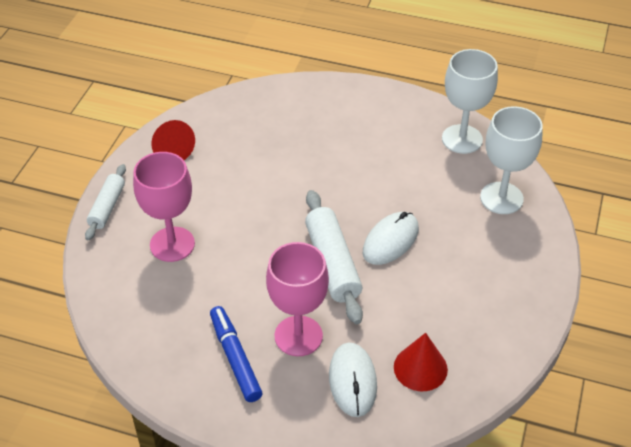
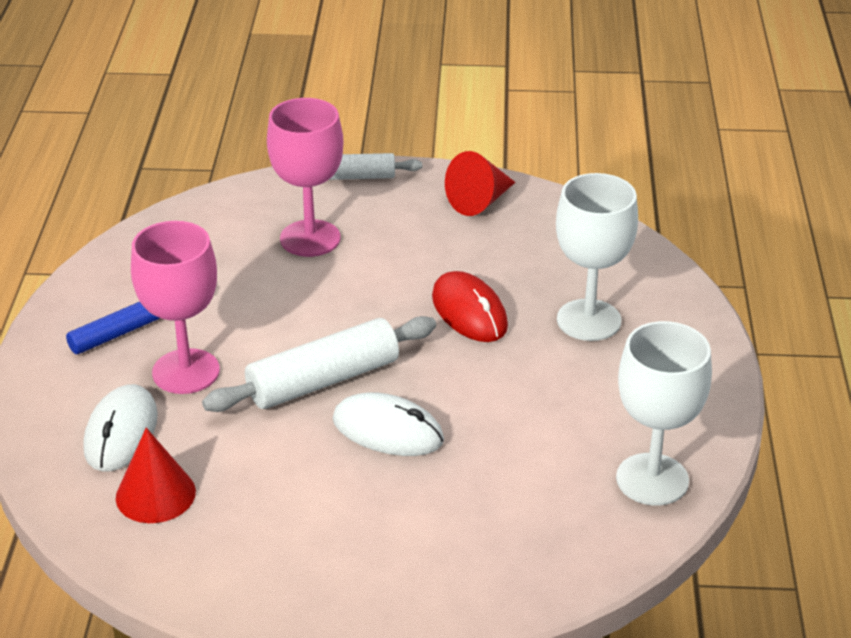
camera: 75 degrees right, 10 degrees down
white mouse [329,342,377,417] -> white mouse turned 60 degrees counterclockwise [83,384,158,472]
white goblet [480,106,543,214] -> white goblet moved to [556,173,638,341]
none -> red mouse [432,271,508,342]

